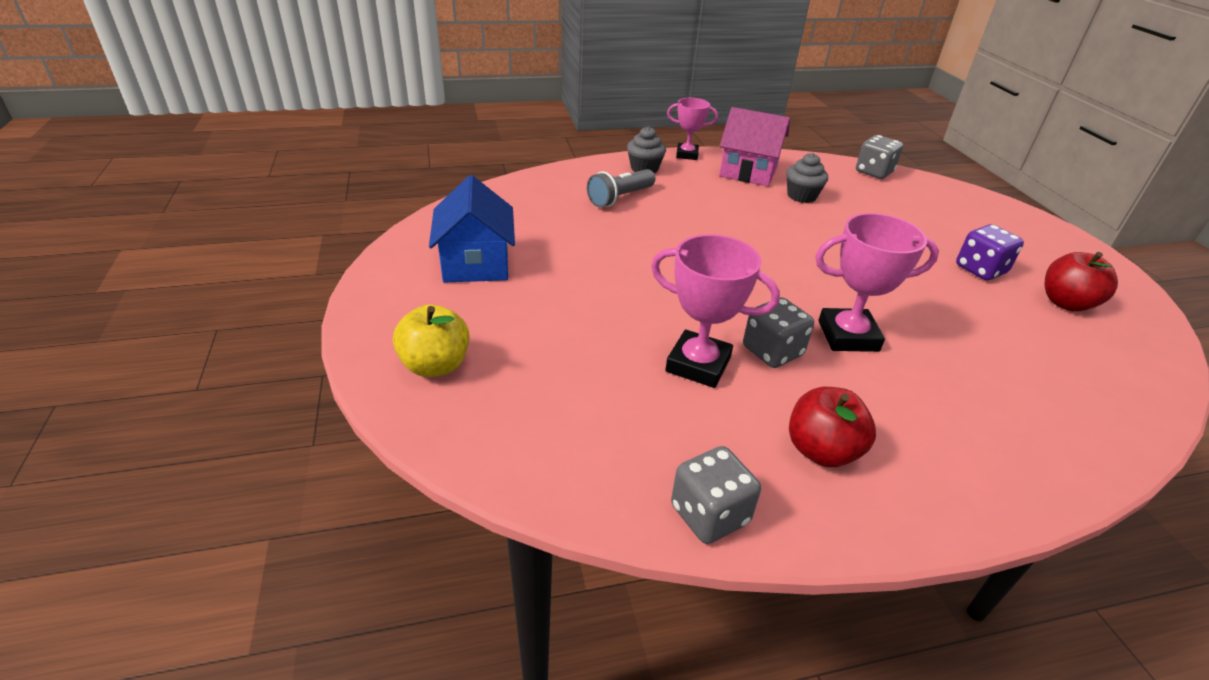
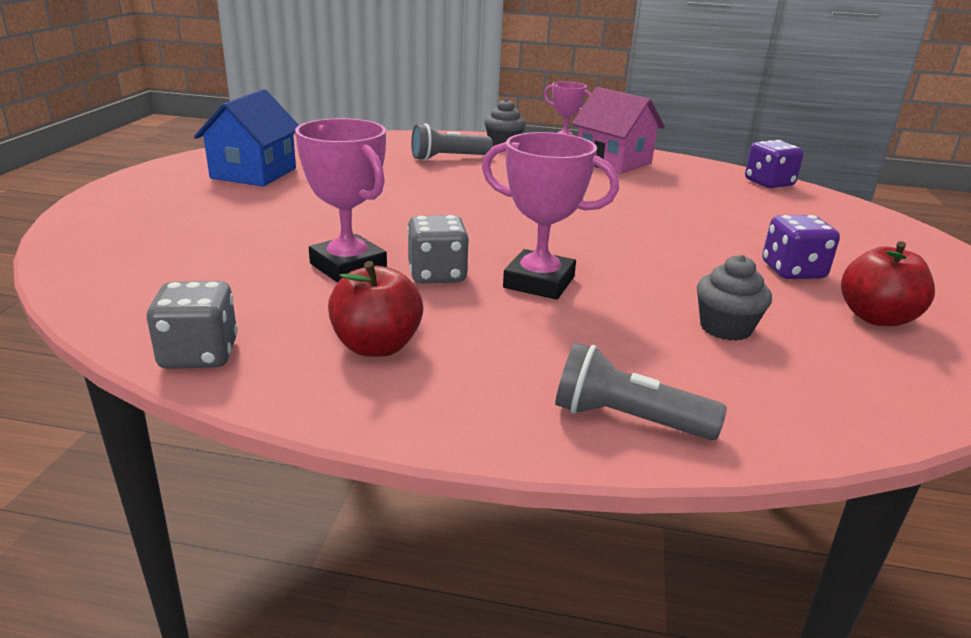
camera: 25 degrees right, 10 degrees down
yellow apple [393,305,469,377] -> none
grey cupcake [786,153,828,203] -> grey cupcake moved to [697,255,772,341]
grey dice [856,135,903,179] -> purple dice [745,140,804,188]
none -> grey flashlight [555,342,727,440]

